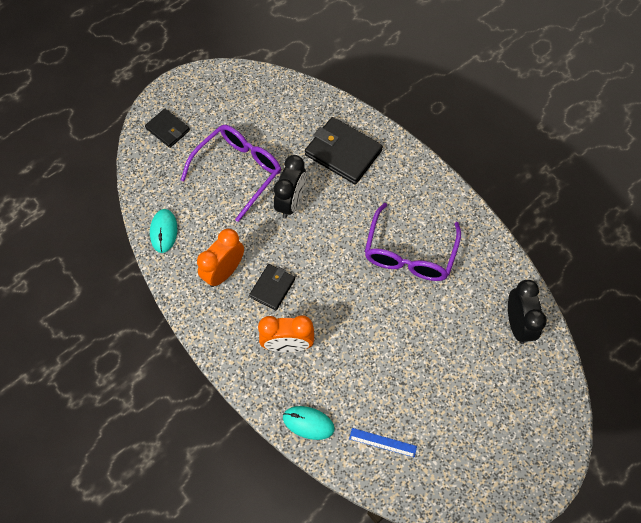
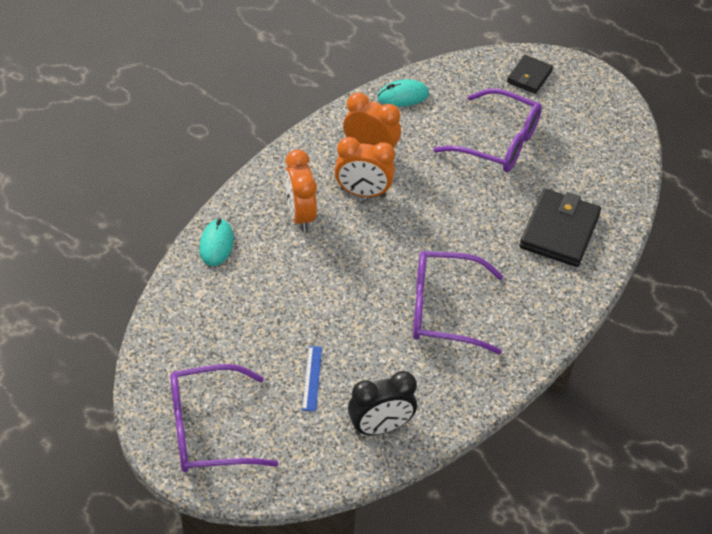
camera: 75 degrees right, 15 degrees down
black wallet [249,264,295,310] -> orange clock [335,137,395,197]
black clock [274,155,306,218] -> none
blue ruler [349,428,417,458] -> blue ruler moved to [302,346,322,411]
none -> purple glasses [170,364,279,472]

